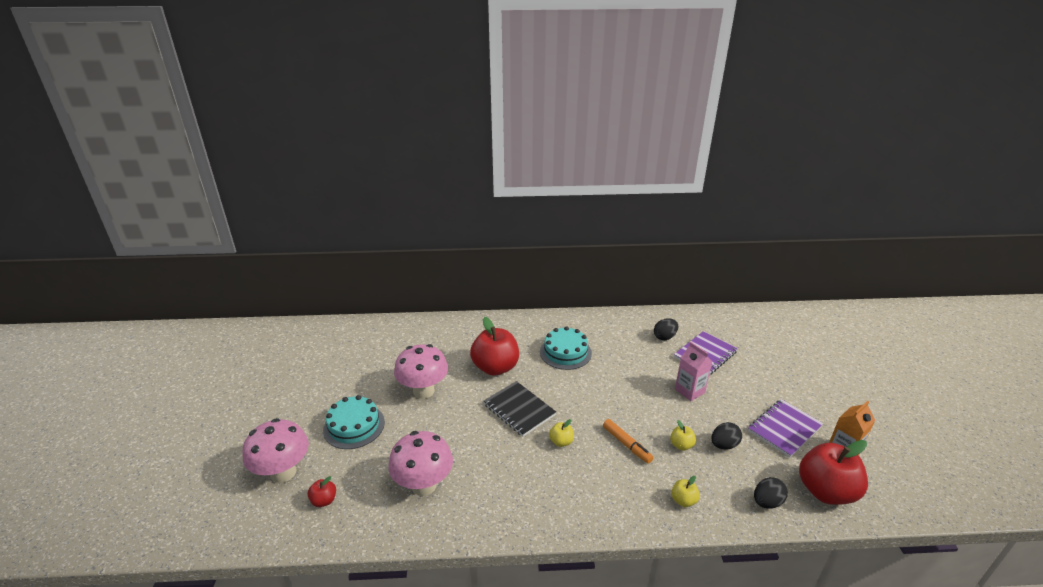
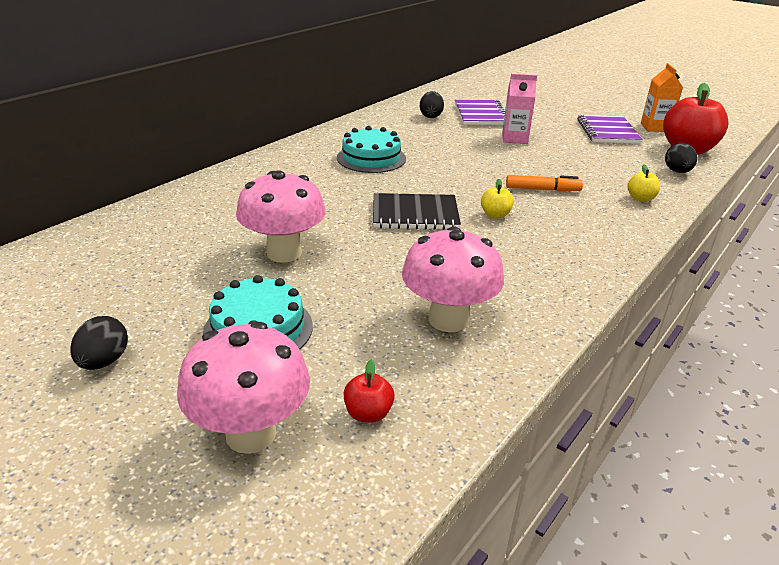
camera: 50 degrees left, 0 degrees up
red apple [470,317,519,376] -> none
yellow apple [670,420,696,451] -> none
black egg [712,422,742,449] -> black egg moved to [70,316,128,370]

